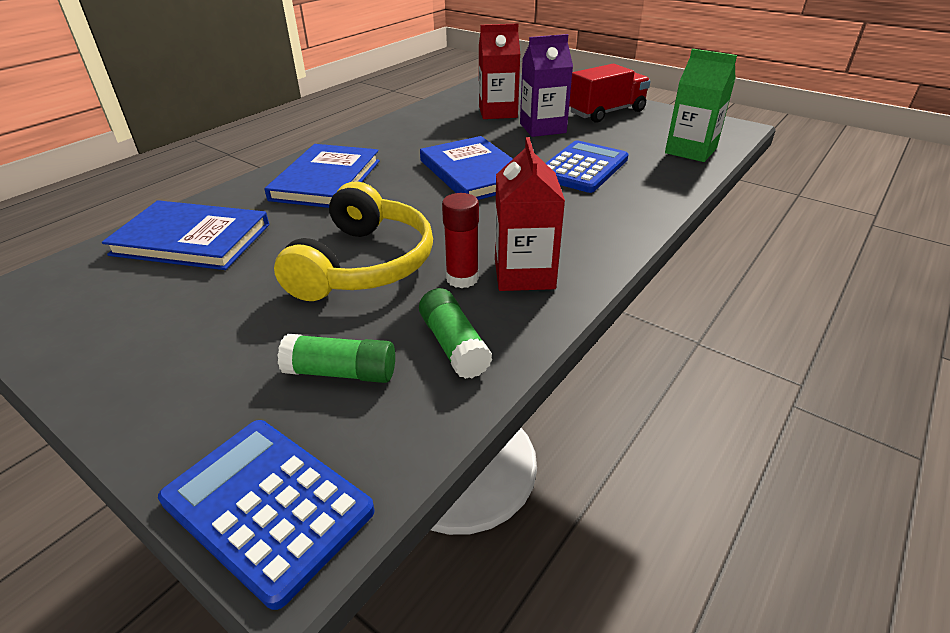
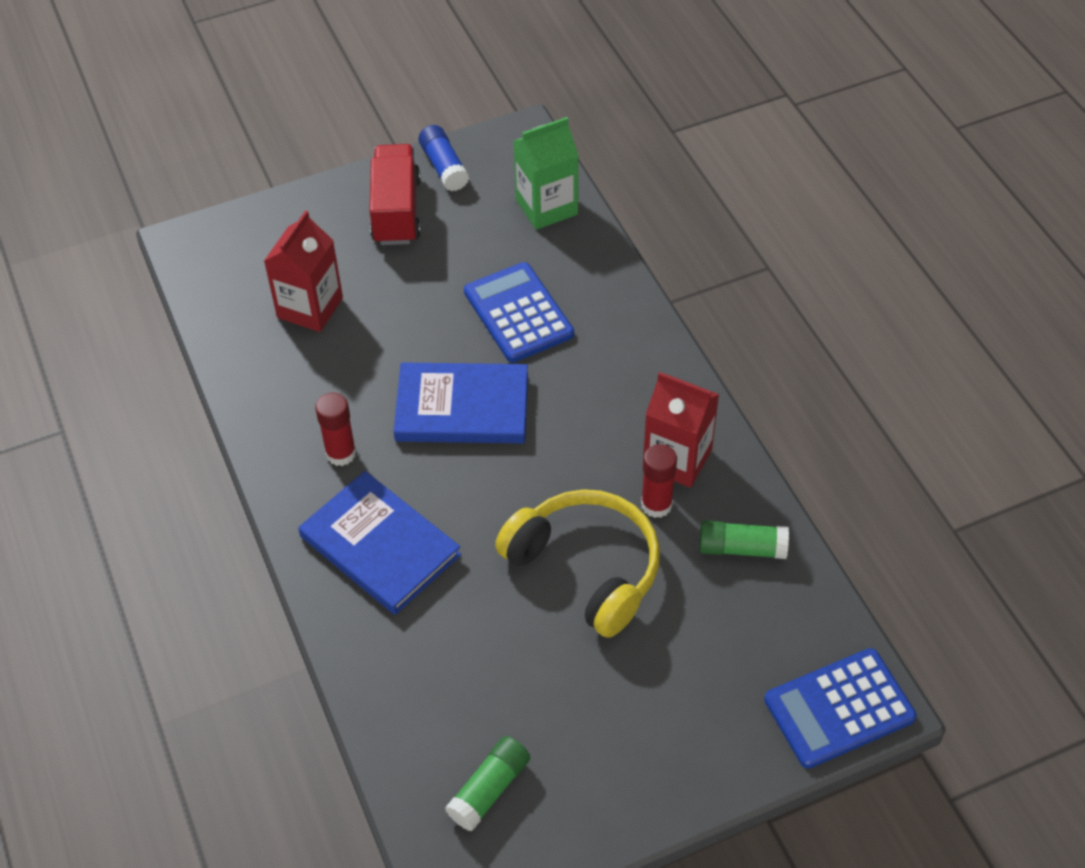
camera: 60 degrees left, 15 degrees up
blue book [102,200,269,270] -> none
green glue stick [277,334,395,383] -> green glue stick moved to [445,736,530,831]
purple carton [520,34,573,137] -> none
none -> red glue stick [315,392,356,466]
none -> blue glue stick [418,125,469,191]

